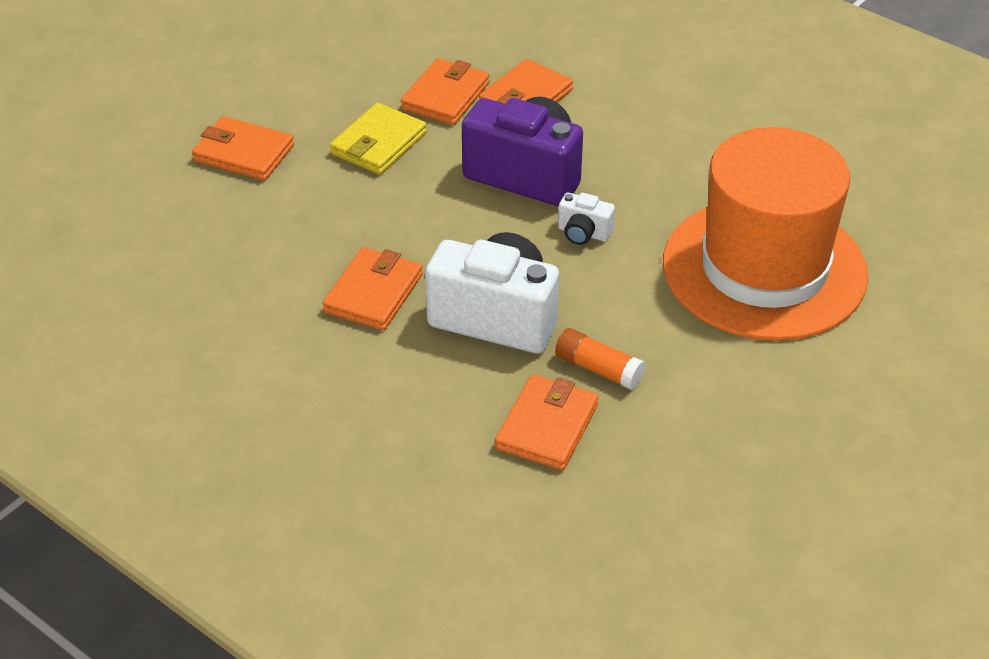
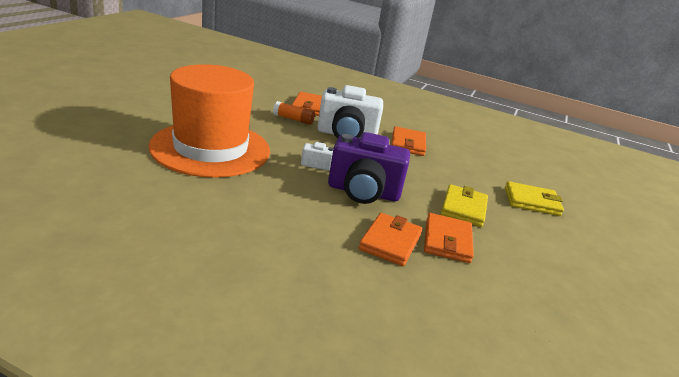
camera: 160 degrees right, 15 degrees down
orange wallet [192,116,294,181] -> yellow wallet [505,181,564,216]

